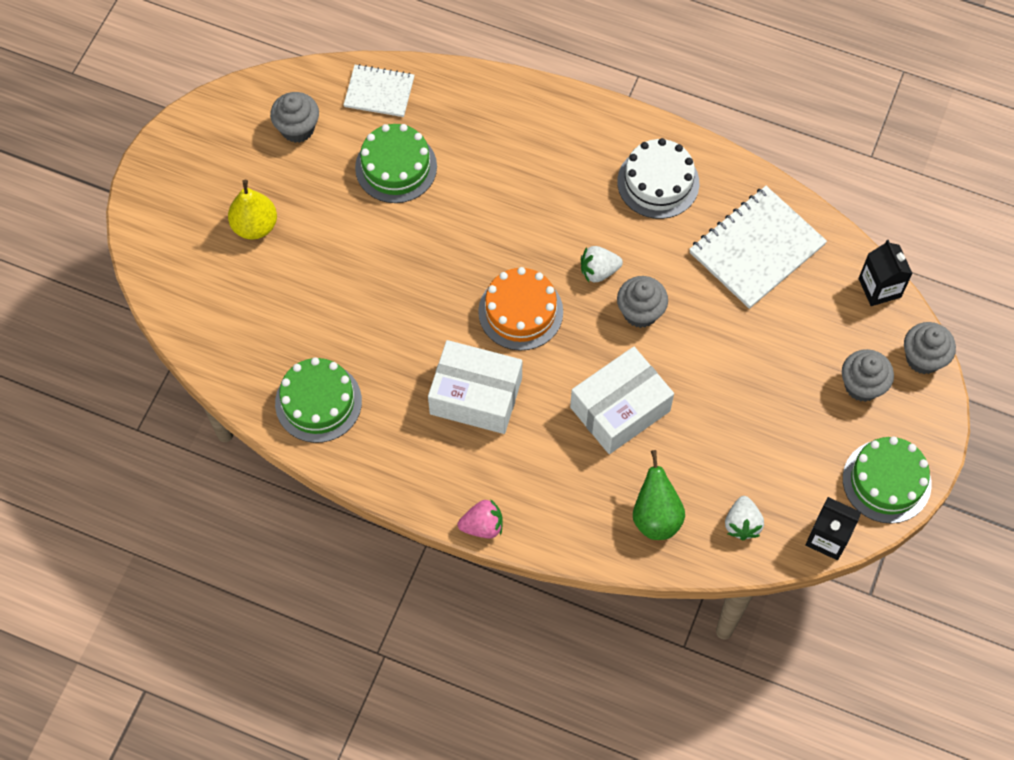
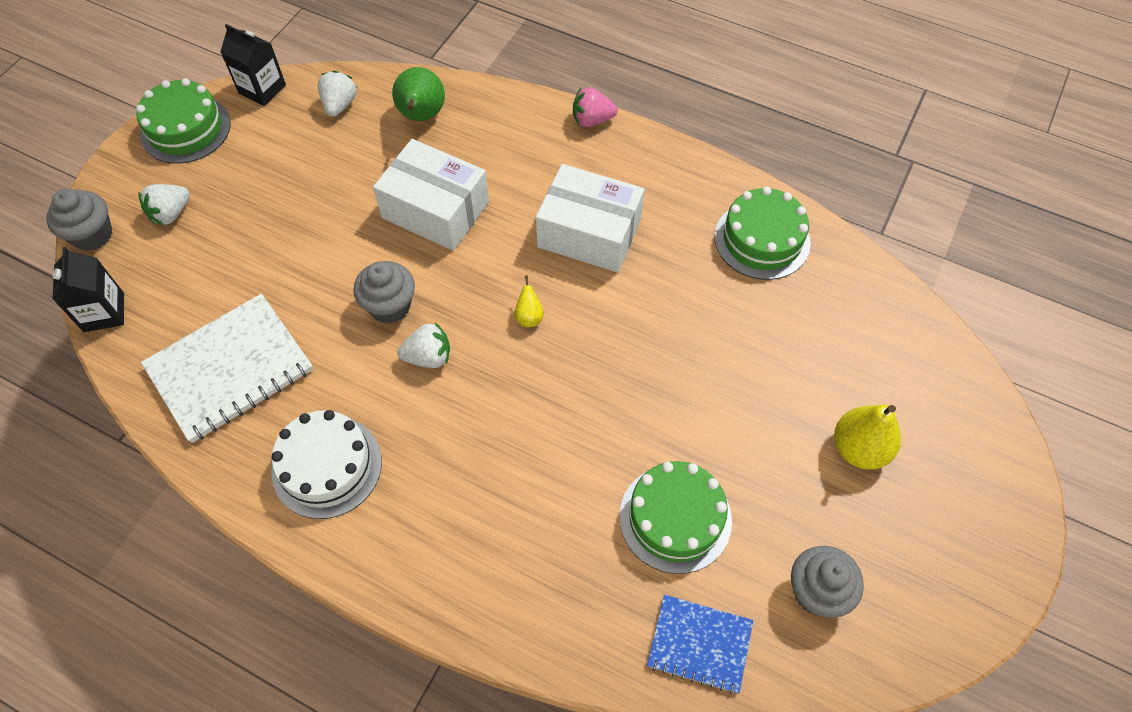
camera: 175 degrees left, 5 degrees down
white notebook [344,64,414,117] -> blue notebook [647,595,753,694]
orange cake [478,267,563,351] -> yellow pear [514,275,544,327]
white box [570,347,674,454] -> white box turned 60 degrees clockwise [373,139,489,250]
grey cupcake [842,349,894,402] -> white strawberry [138,184,190,225]

